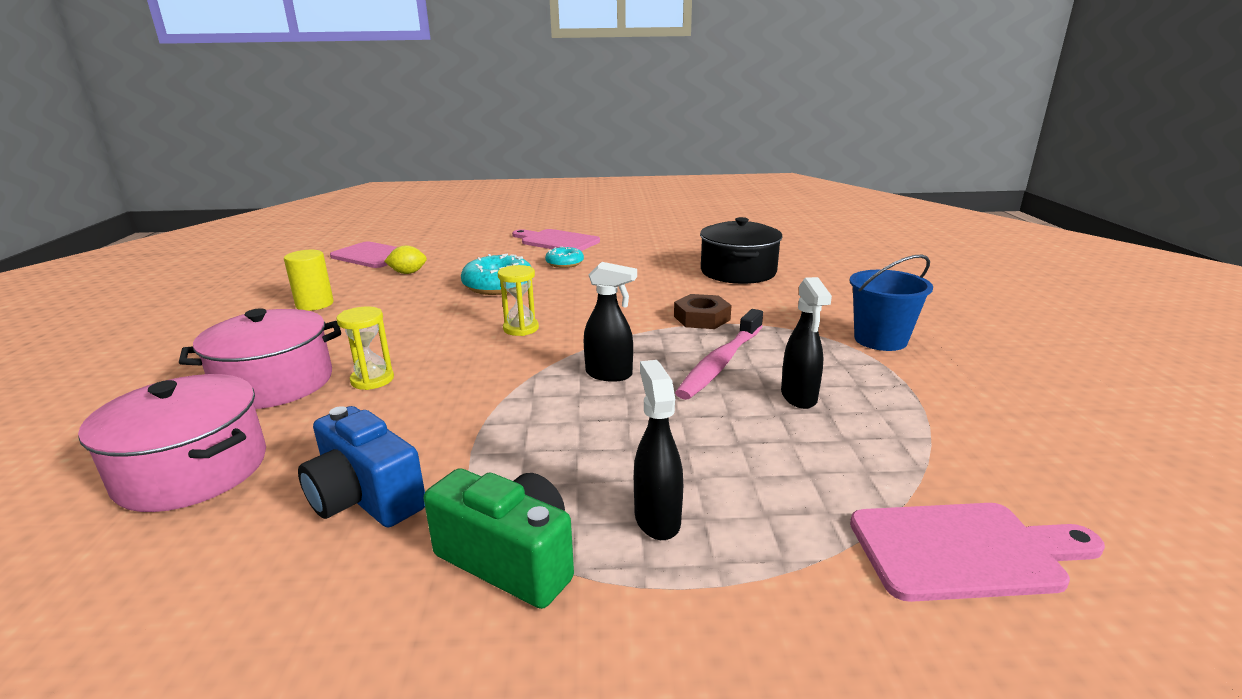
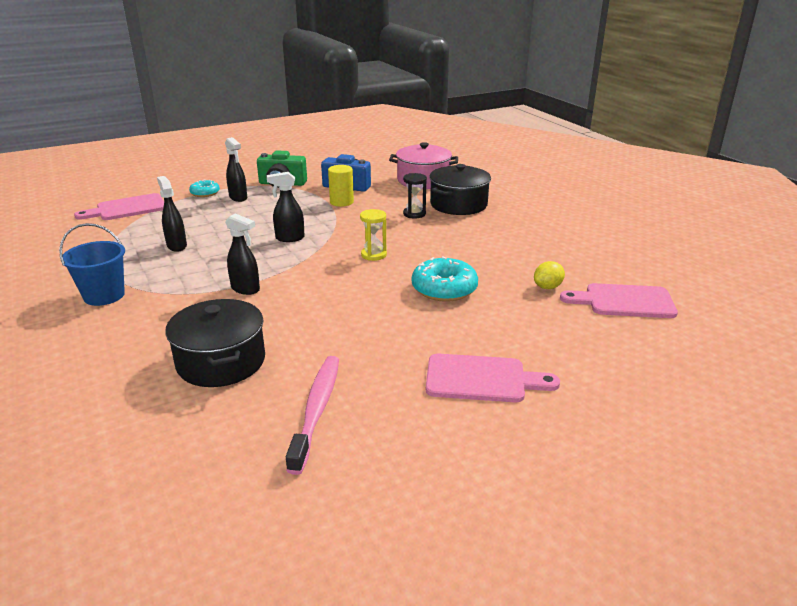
camera: 155 degrees right, 5 degrees up
pink pot [179,309,341,409] -> black pot [429,164,491,215]
yellow cylinder [284,250,334,311] -> yellow cylinder moved to [328,165,354,207]
yellow hourglass [336,307,394,390] -> black hourglass [403,173,427,219]
turquoise donut [545,246,584,268] -> turquoise donut moved to [189,179,220,197]
brown nut [674,294,732,329] -> black spray bottle [225,214,260,295]
pink toothbrush [675,309,763,400] -> pink toothbrush moved to [286,356,339,475]

